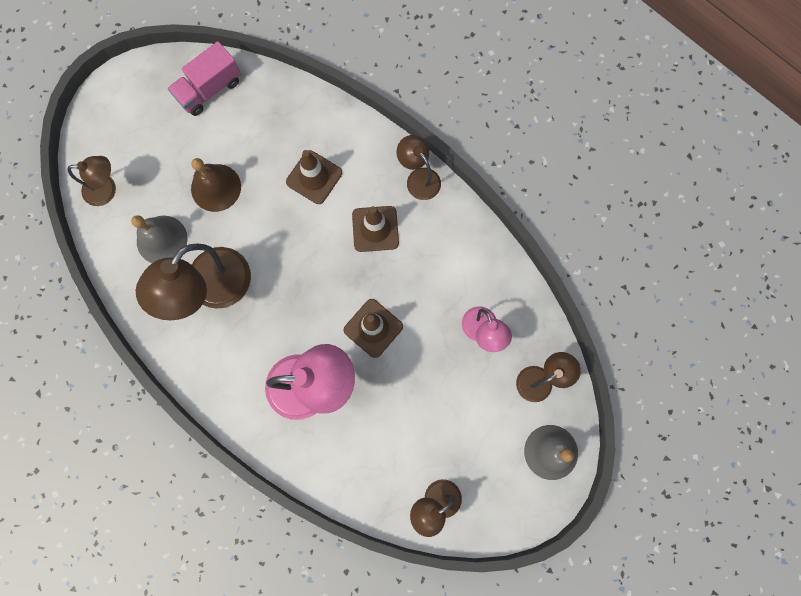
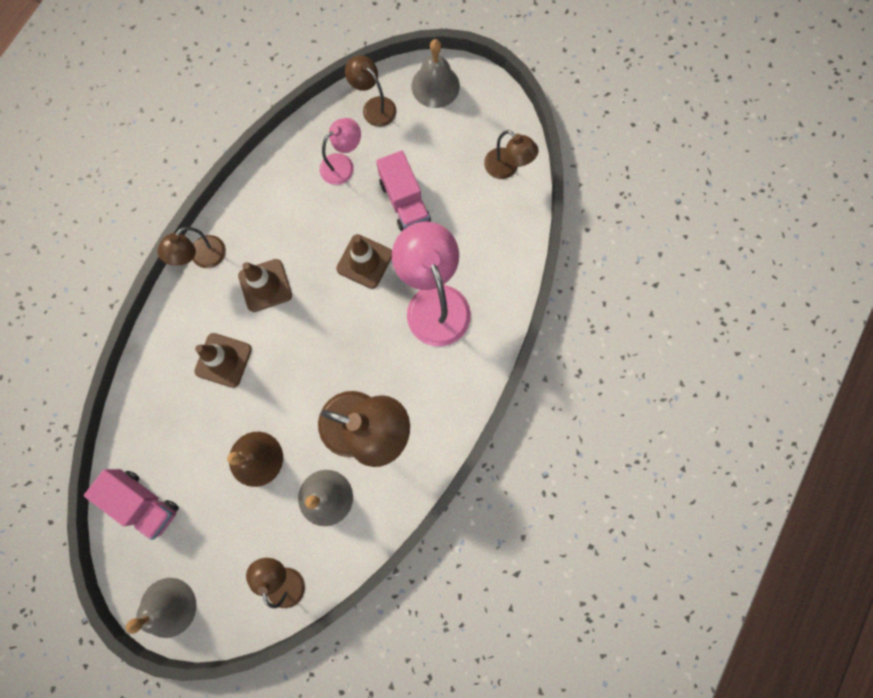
camera: 105 degrees left, 0 degrees up
none -> grey bell [126,578,196,638]
none -> pink truck [376,150,431,232]

